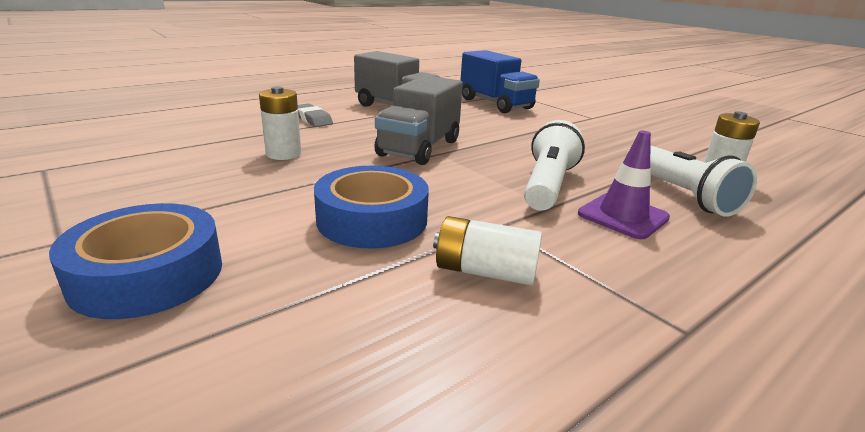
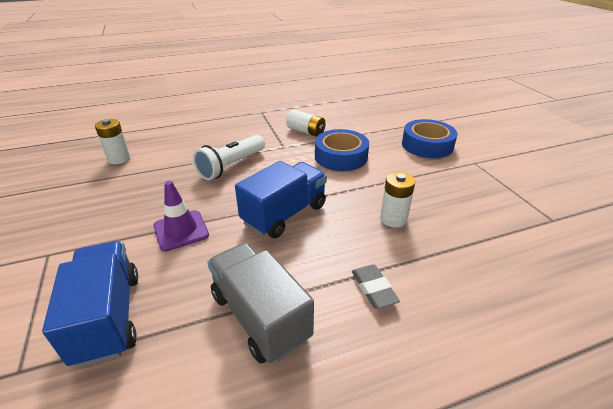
camera: 160 degrees left, 10 degrees up
grey truck [374,75,463,165] -> blue truck [235,161,327,238]
purple traffic cone [578,131,670,239] -> purple traffic cone moved to [153,181,209,251]
white flashlight [626,145,758,217] -> none

